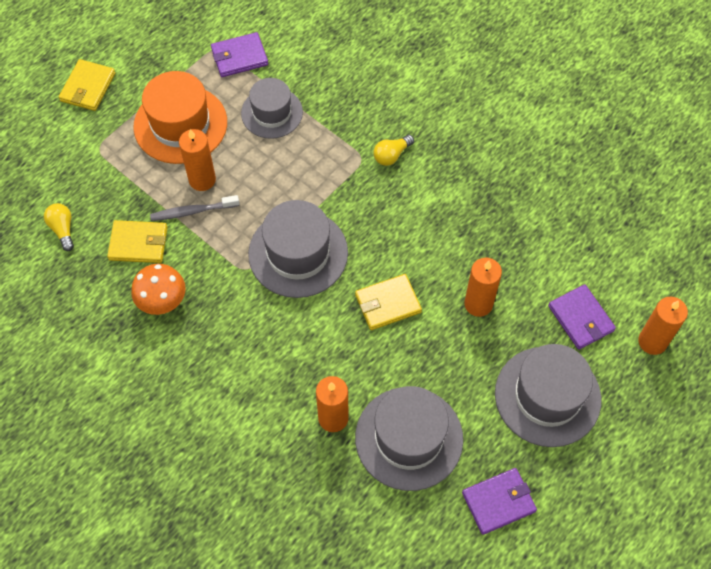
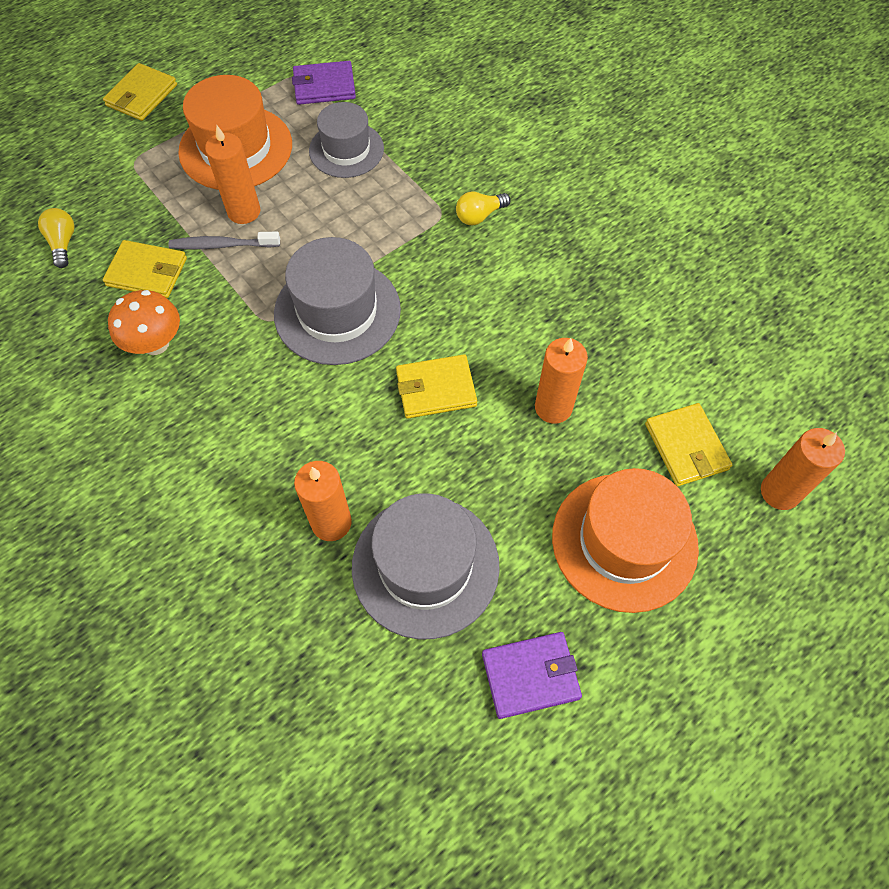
camera: 10 degrees right, 0 degrees up
grey hat [495,344,601,447] -> orange hat [552,468,699,613]
purple wallet [548,284,616,350] -> yellow wallet [645,403,732,486]

